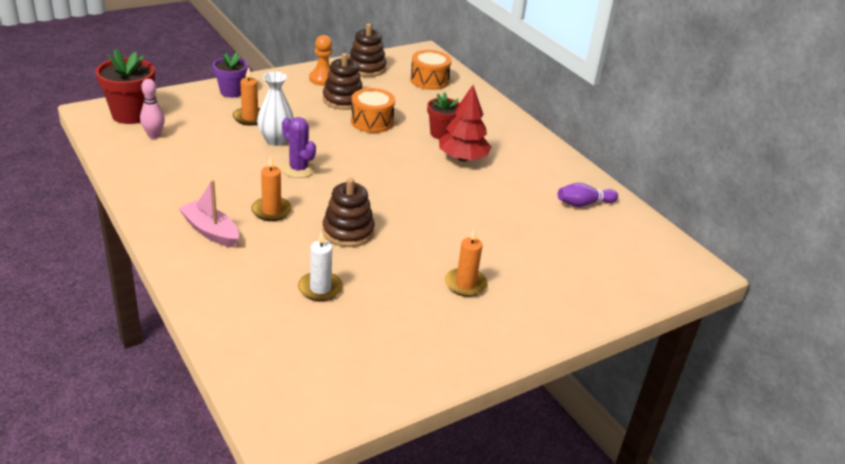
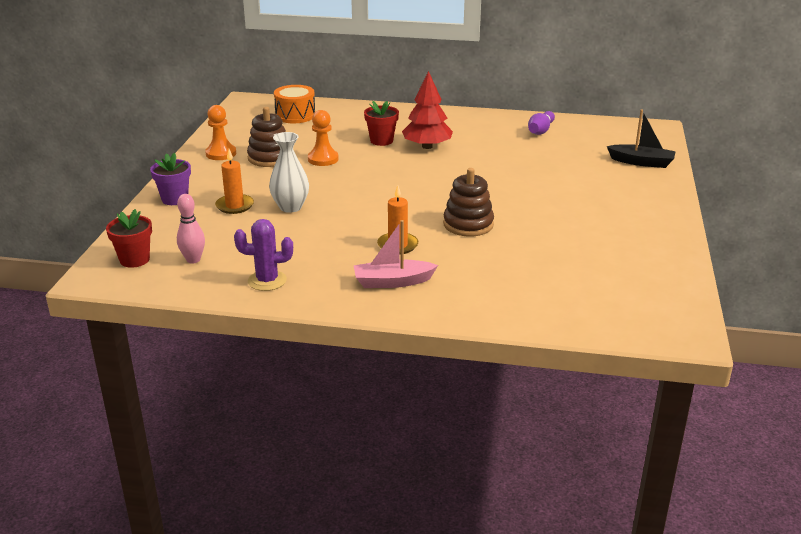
camera: 45 degrees left, 5 degrees down
red flower pot [95,49,155,124] -> red flower pot [106,209,152,268], size x0.66
purple cactus [282,117,316,178] -> purple cactus moved to [234,219,293,291]
white candle [298,231,343,301] -> none
brown stacking toy [348,23,386,77] -> none
orange drum [351,88,395,133] -> orange pawn [308,110,339,166]
orange candle [445,227,488,297] -> none
none -> black boat [607,110,676,168]

